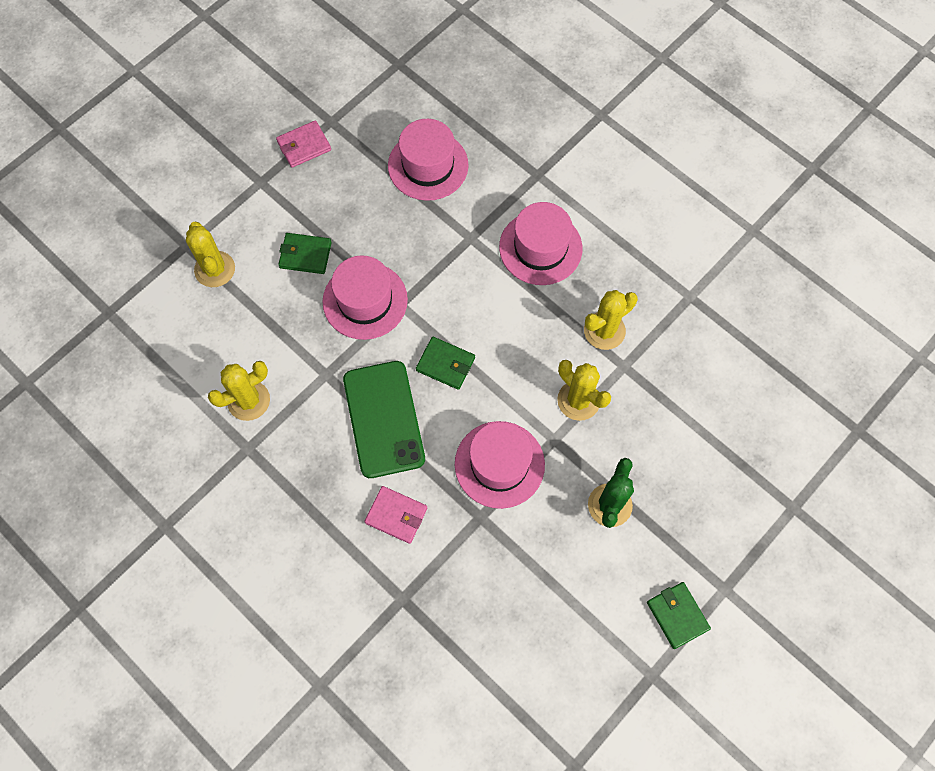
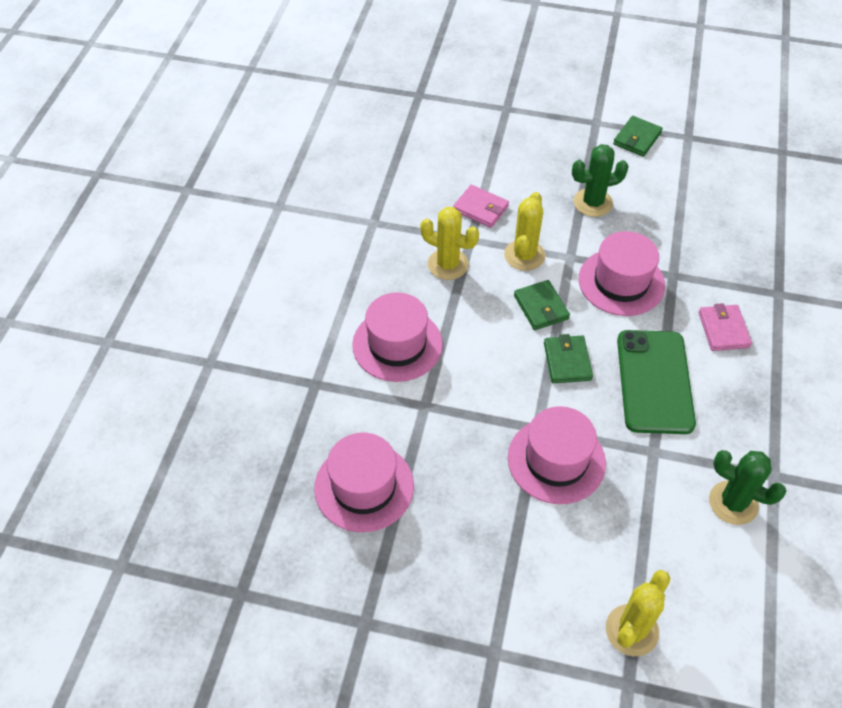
camera: 120 degrees left, 15 degrees down
yellow cactus [208,361,270,421] -> green cactus [709,450,786,525]
pink wallet [276,120,331,168] -> pink wallet moved to [453,185,509,228]
green wallet [278,233,332,274] -> green wallet moved to [514,280,570,330]
green phone [343,361,425,478] -> green phone turned 45 degrees counterclockwise [617,330,696,434]

